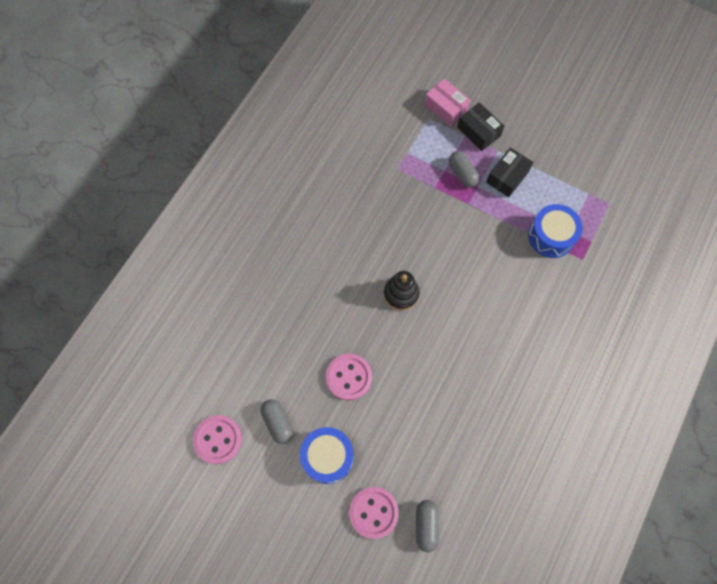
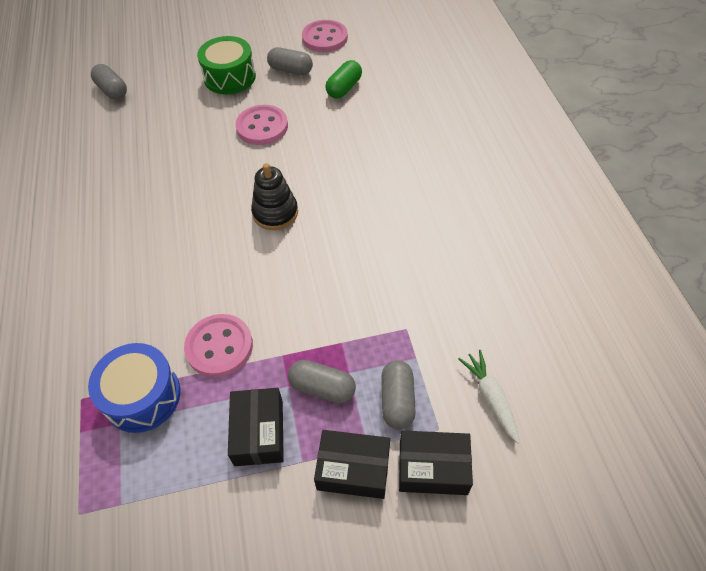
camera: 140 degrees right, 15 degrees down
blue drum [300,427,354,484] -> green drum [197,36,256,94]
pink button [349,487,399,539] -> pink button moved to [184,314,253,377]
pink box [424,78,470,126] -> black box [399,430,473,495]
none -> green capsule [325,60,362,99]
none -> grey capsule [381,360,416,430]
none -> white carrot [458,350,520,444]

